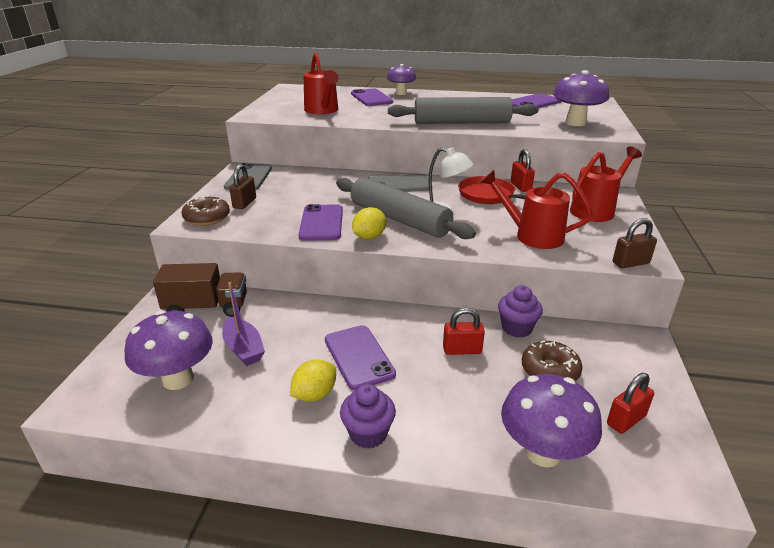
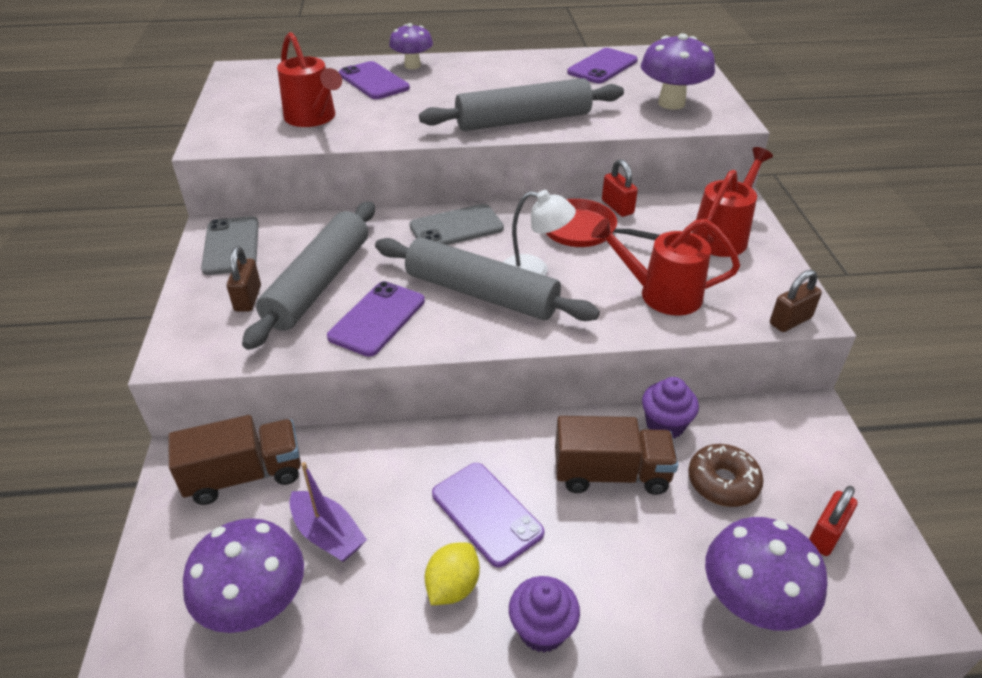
camera: 15 degrees left, 10 degrees up
brown donut [182,195,230,226] -> none
purple phone [299,204,343,241] -> purple phone turned 45 degrees clockwise [327,281,425,357]
yellow lemon [352,207,386,239] -> none
red padlock [443,308,485,355] -> brown truck [555,416,678,495]
none -> grey rolling pin [242,202,375,350]

